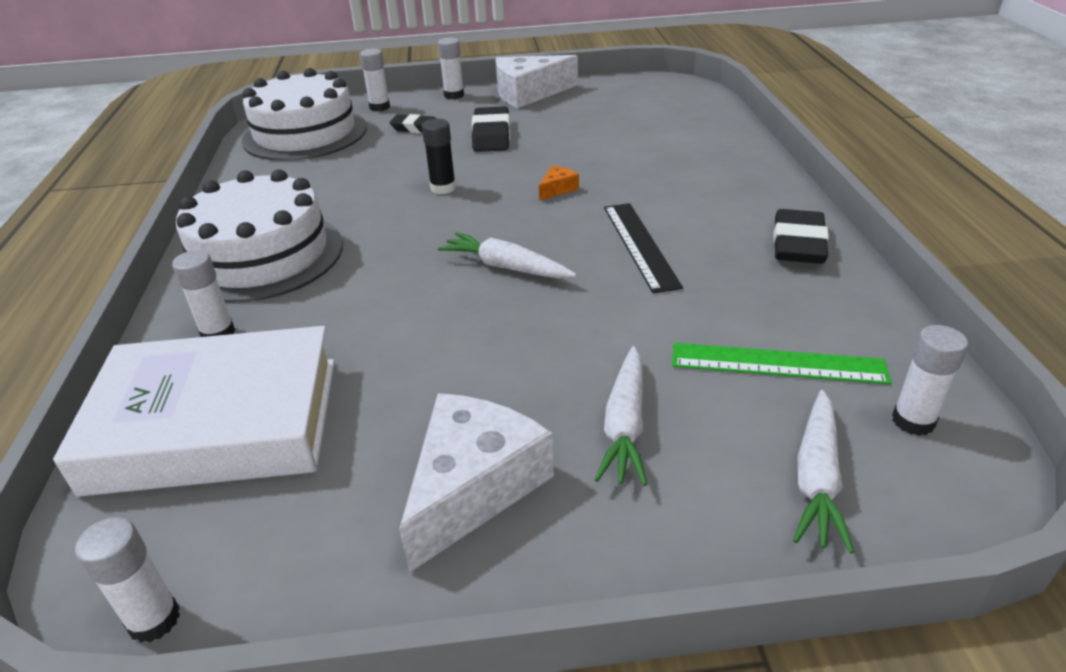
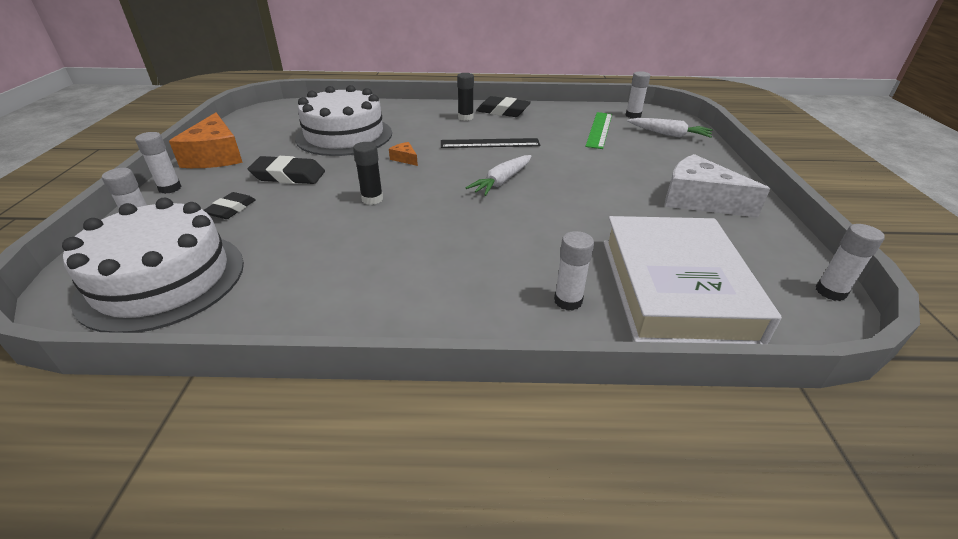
camera: 85 degrees left, 0 degrees up
white cake [176,170,343,303] -> white cake moved to [295,85,392,156]
white cheese [496,55,578,108] -> orange cheese [169,112,243,168]
white carrot [594,346,647,486] -> none
none -> black glue stick [457,73,474,121]

